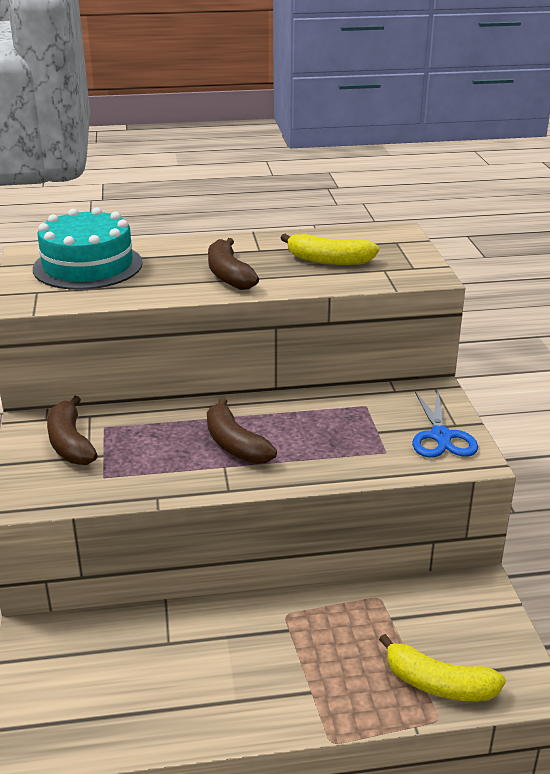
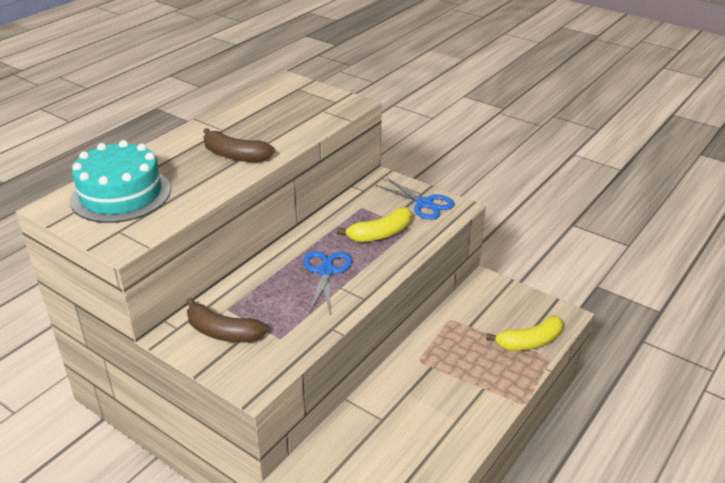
camera: 45 degrees left, 5 degrees up
brown banana [207,398,277,464] -> blue scissors [303,251,352,312]
yellow banana [281,234,379,265] -> yellow banana moved to [337,207,412,242]

